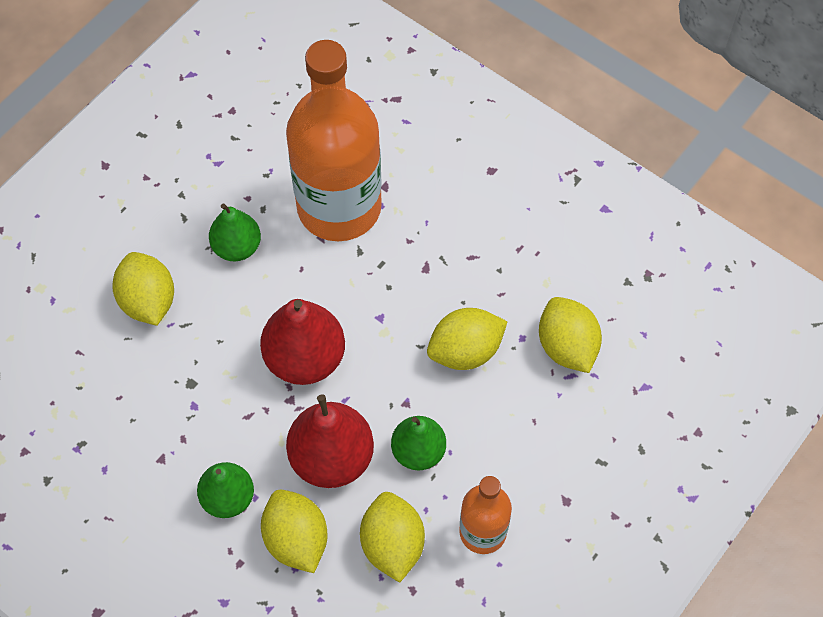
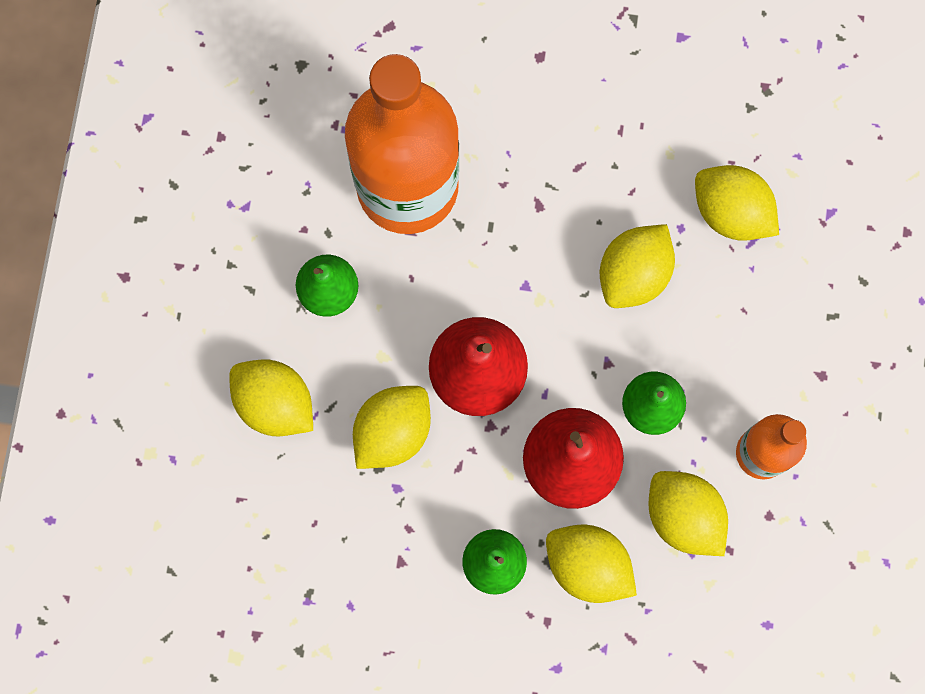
camera: 30 degrees left, 15 degrees up
none -> yellow lemon [353,386,431,469]

